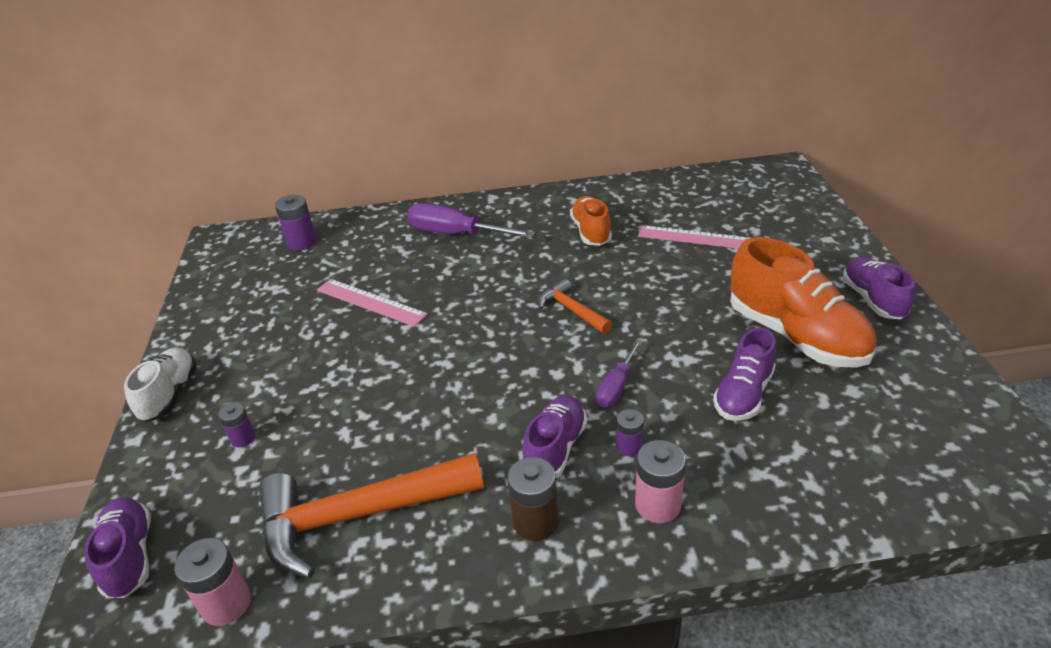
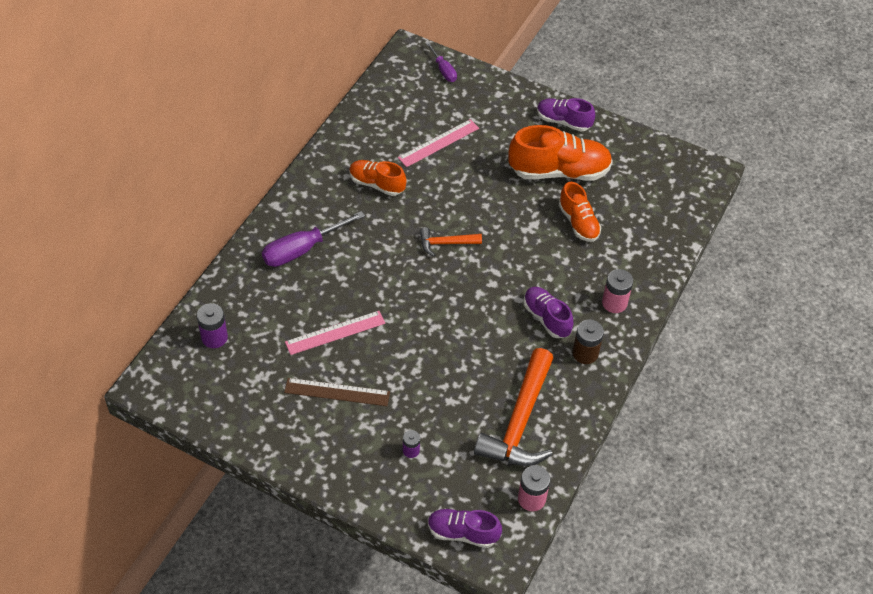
camera: 60 degrees left, 15 degrees up
white shoe [124,347,197,422] -> none
purple screwdriver [596,339,642,408] -> purple screwdriver moved to [426,42,457,82]
purple battery [616,409,644,457] -> none
purple shoe [713,327,776,421] -> orange shoe [559,182,601,242]
none -> brown ruler [284,378,390,406]

